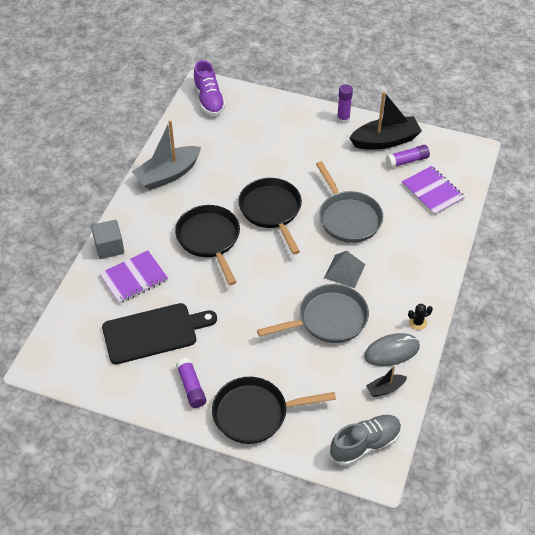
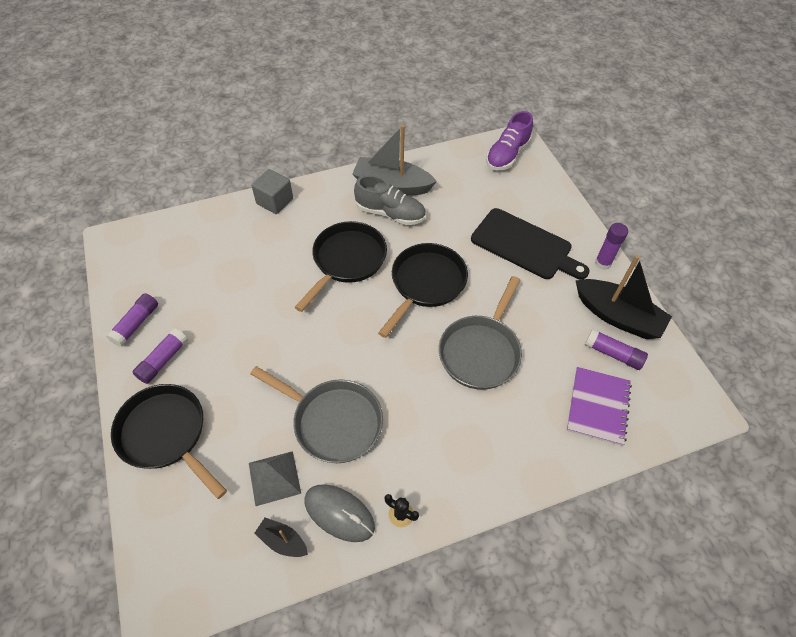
camera: 50 degrees right, 5 degrees up
purple notebook [99,251,168,304] -> none
black cutting board [102,303,217,364] -> black cutting board moved to [471,208,589,279]
grey pyramid [324,251,366,288] -> grey pyramid moved to [249,451,301,506]
grey shoe [330,415,401,466] -> grey shoe moved to [354,175,426,225]
none -> purple glue stick [106,293,158,347]

